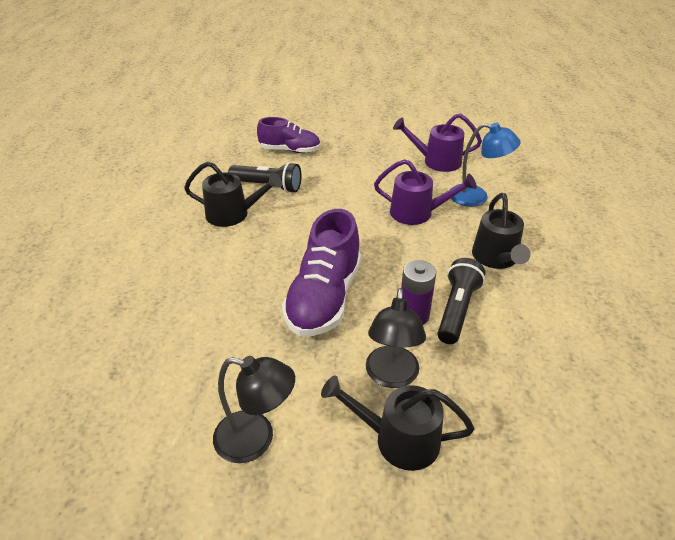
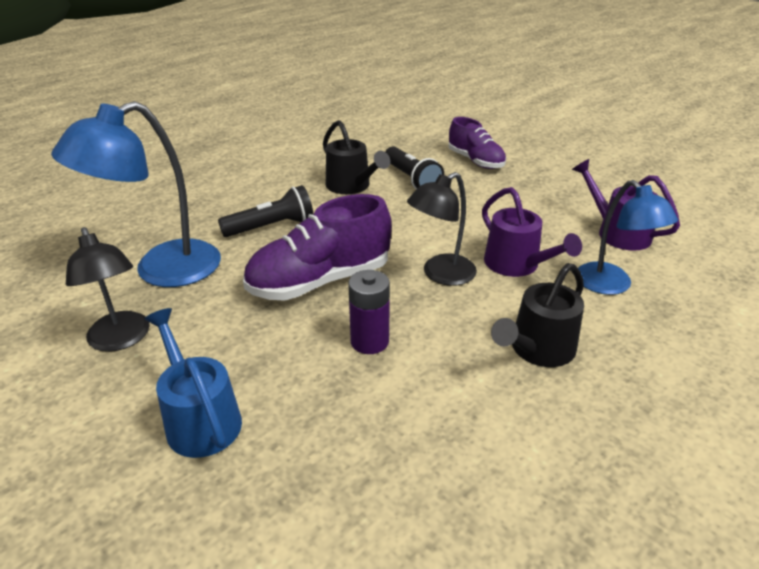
camera: 45 degrees right, 5 degrees down
black watering can [321,376,475,471] -> blue watering can [144,308,242,458]
black lamp [366,288,426,388] -> black lamp moved to [407,172,477,286]
black flashlight [437,258,485,344] -> black flashlight moved to [218,185,313,237]
none -> blue lamp [51,101,221,287]

